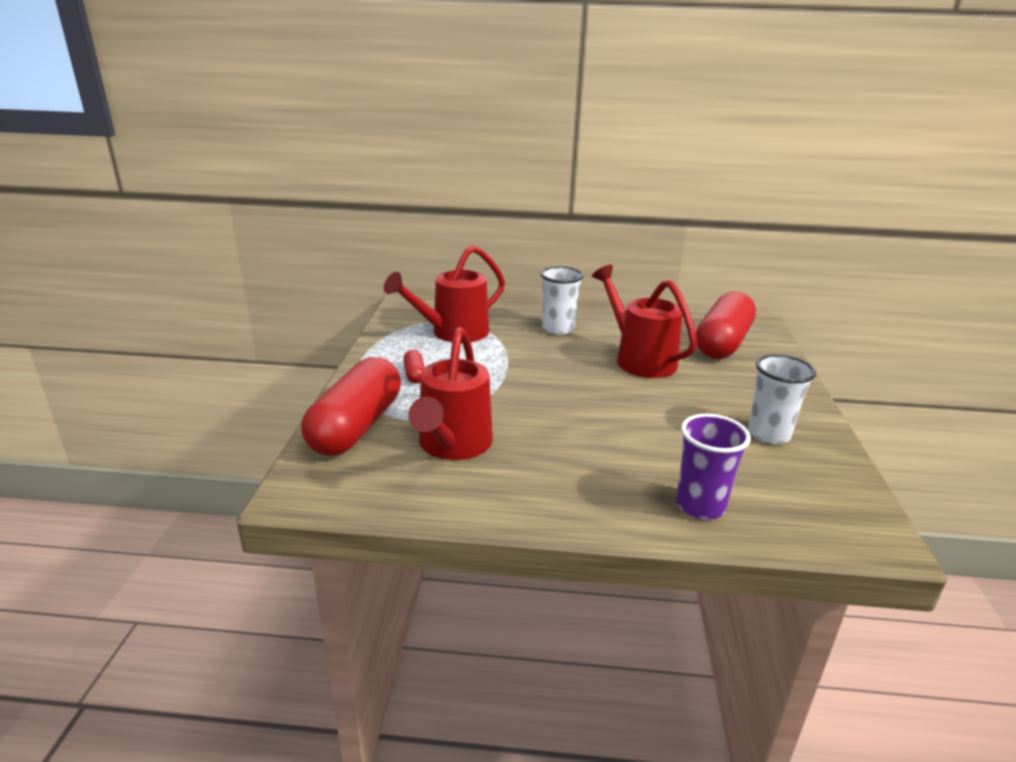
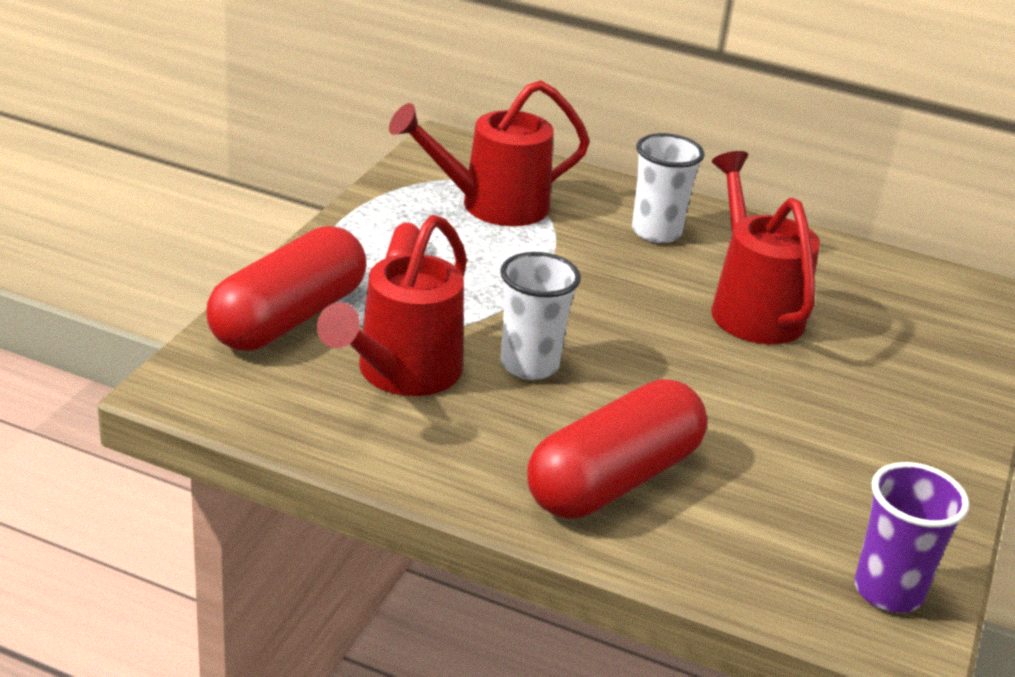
camera: 15 degrees right, 5 degrees up
purple cup [676,414,751,520] -> purple cup moved to [854,462,969,613]
red capsule [696,292,756,359] -> red capsule moved to [527,379,707,519]
white cup [748,354,816,444] -> white cup moved to [500,252,581,380]

